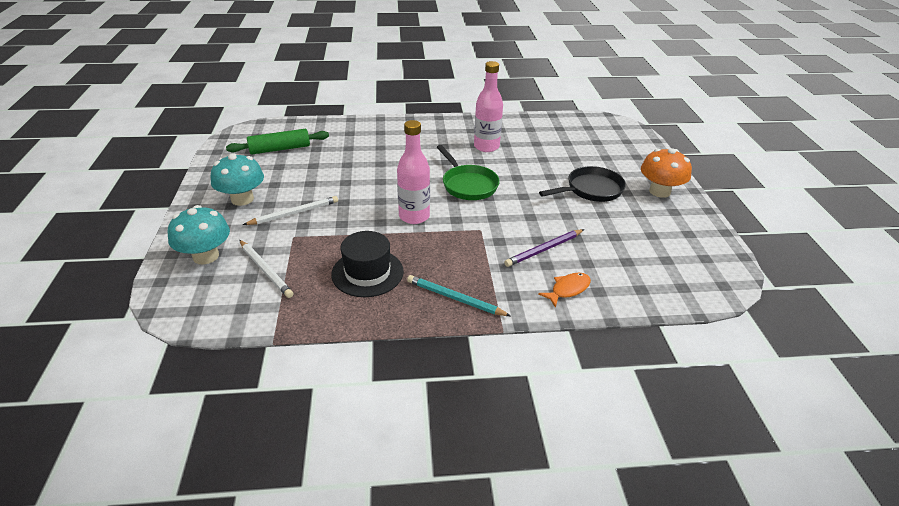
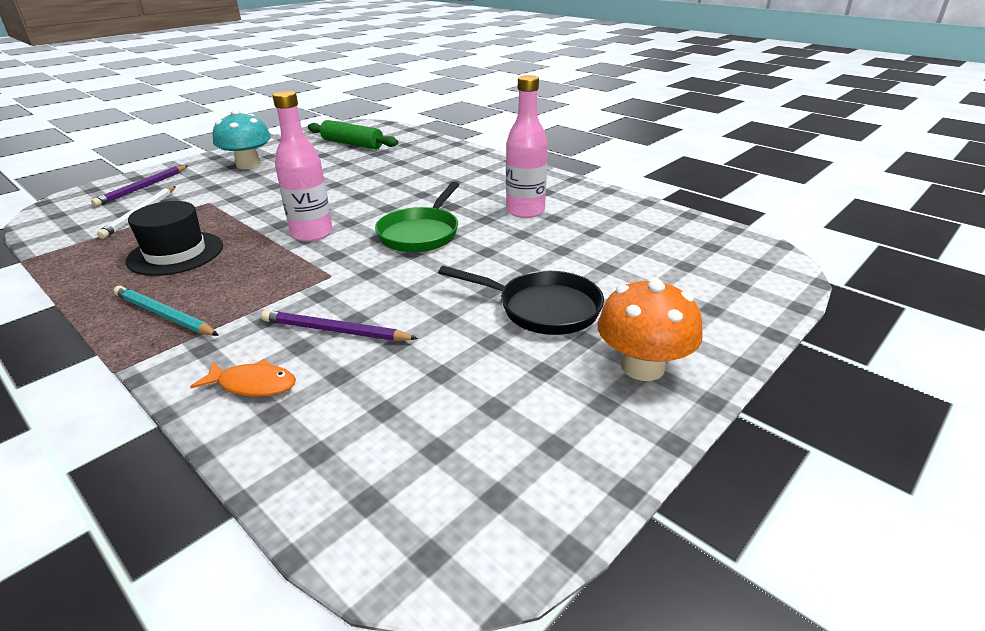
camera: 50 degrees right, 5 degrees down
turquoise mushroom [168,205,230,265] -> purple pencil [91,165,188,207]
white pencil [243,196,338,225] -> none
turquoise pencil [407,275,511,316] -> turquoise pencil turned 45 degrees counterclockwise [114,286,219,336]

